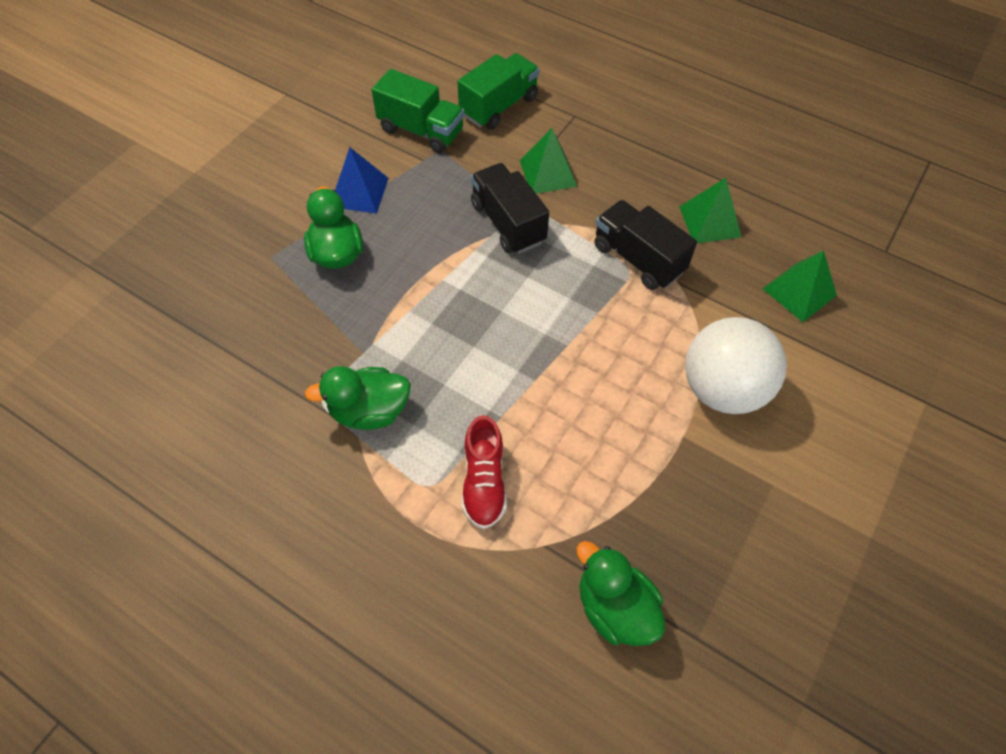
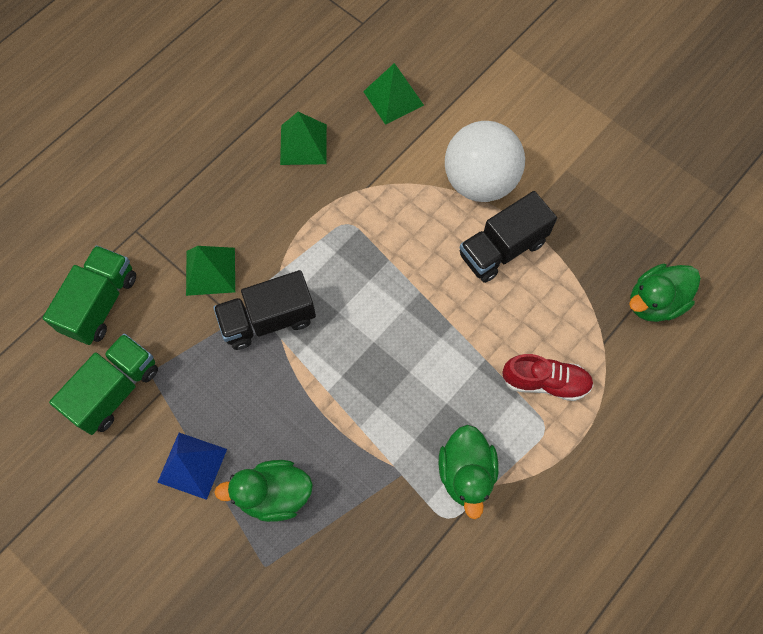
camera: 80 degrees left, 10 degrees up
green truck [458,53,539,130] -> green truck turned 60 degrees clockwise [43,245,136,345]
black truck [594,200,697,290] -> black truck moved to [460,191,557,283]

